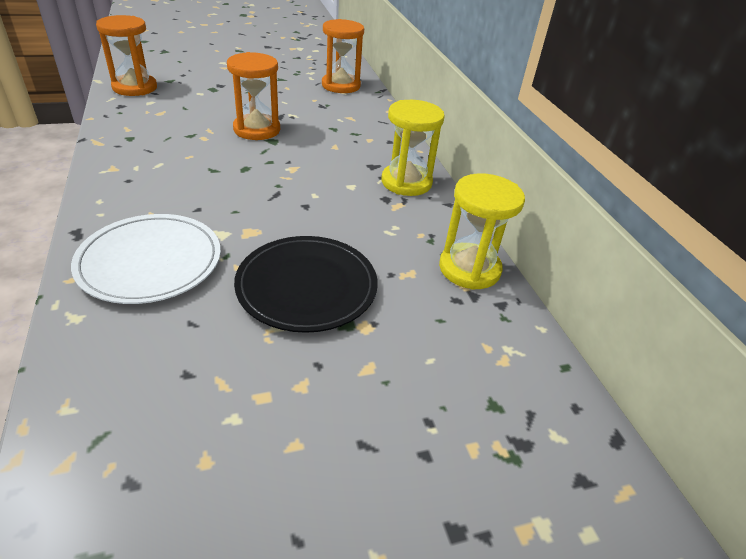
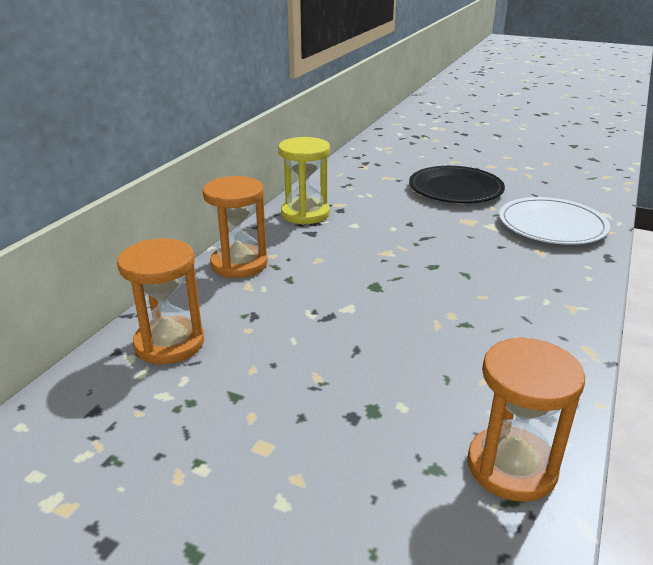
camera: 135 degrees left, 10 degrees down
orange hourglass [227,52,280,140] -> orange hourglass moved to [202,176,268,278]
yellow hourglass [439,173,525,290] -> none

